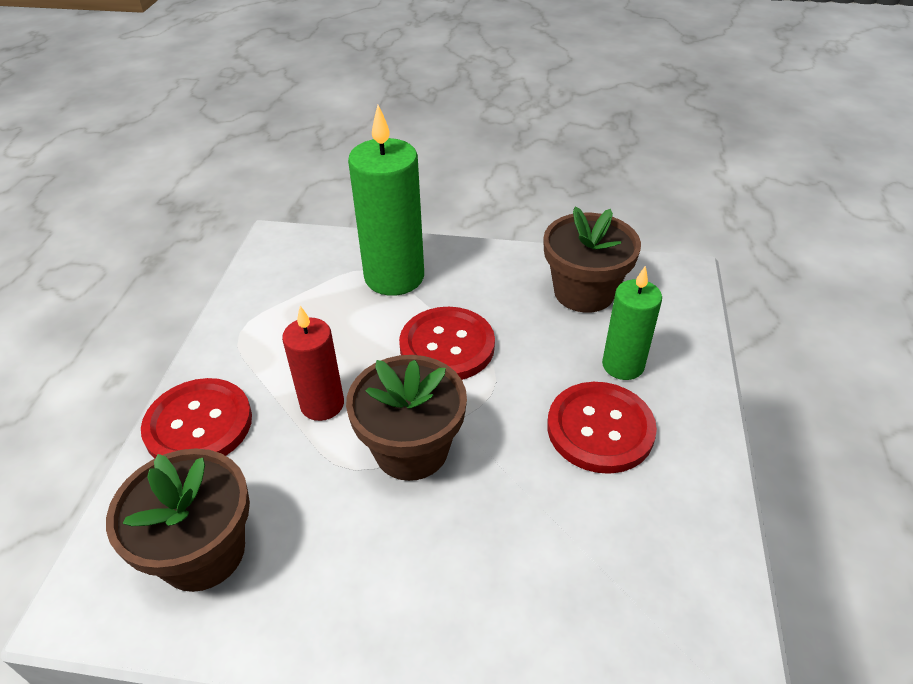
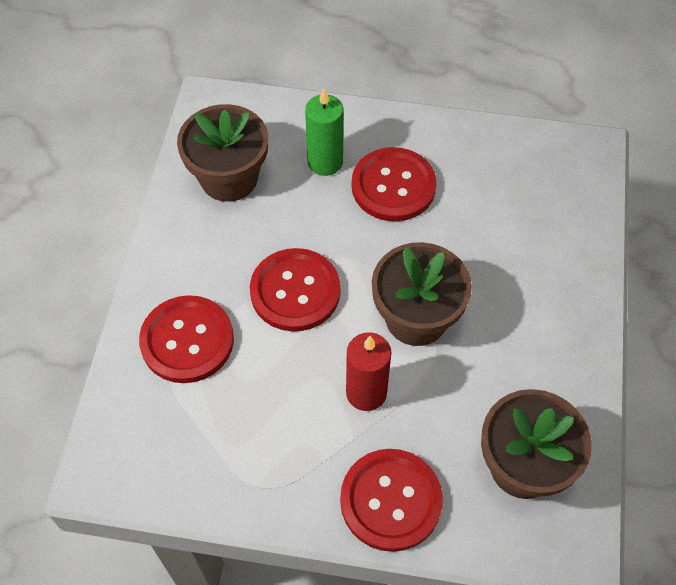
camera: 90 degrees left, 15 degrees up
green candle [348,105,424,296] -> red button [139,295,234,383]

